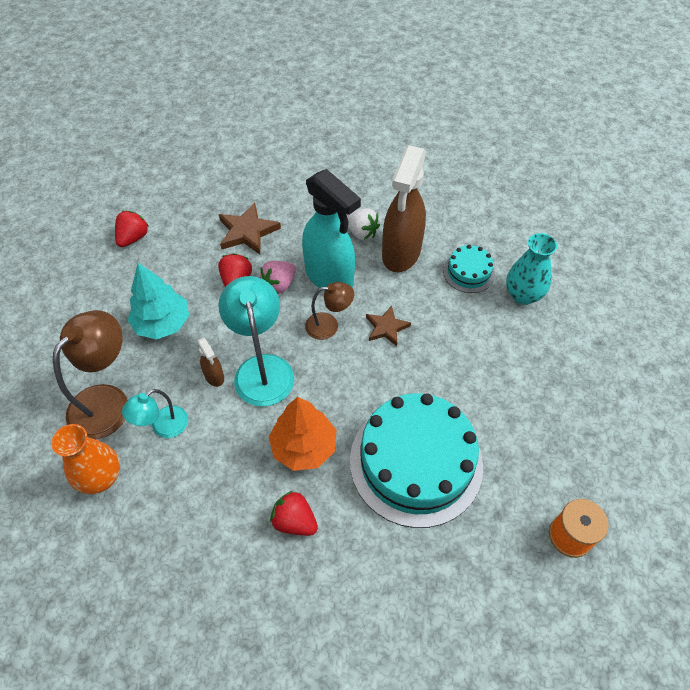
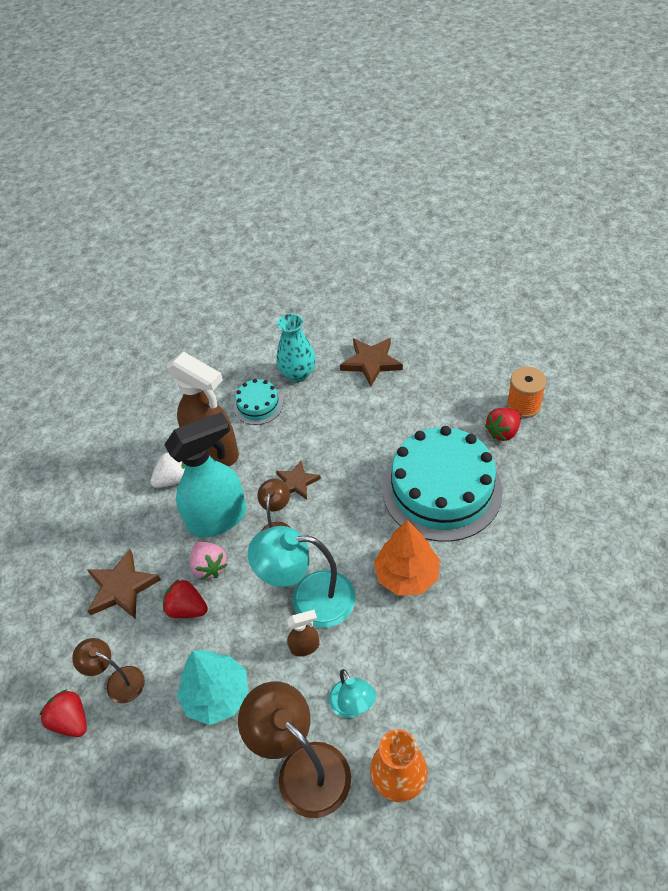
camera: 70 degrees left, 5 degrees down
red strawberry [270,491,318,536] -> red strawberry moved to [485,408,521,441]
none -> brown lamp [72,638,145,703]
none -> brown star [340,338,403,387]

